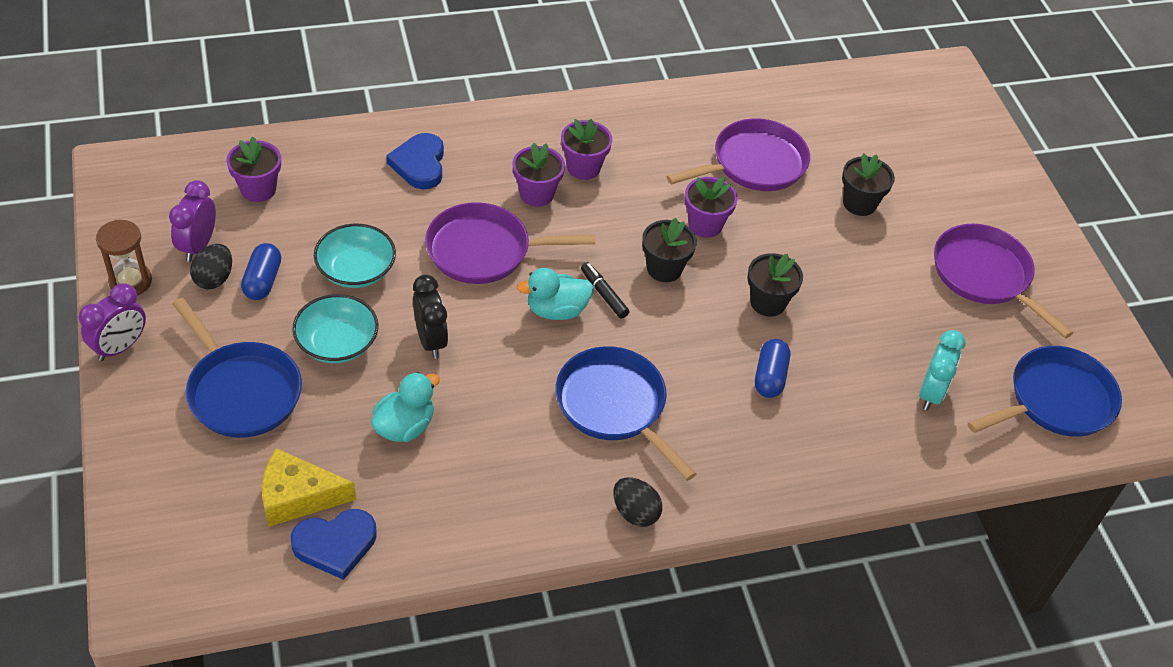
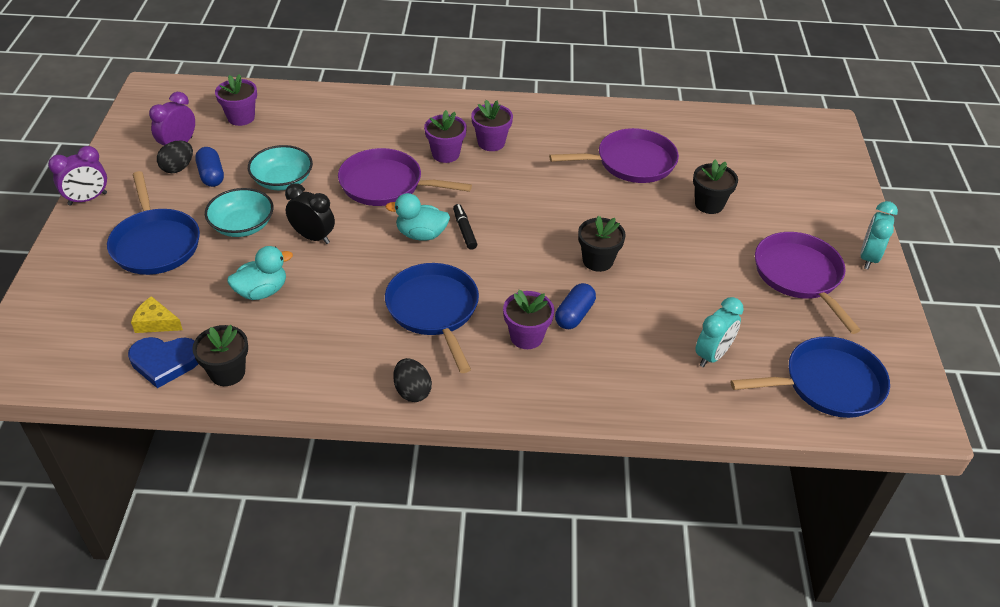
camera: 20 degrees right, 5 degrees down
brown hourglass [96,220,152,296] -> none
blue capsule [241,243,281,300] -> blue capsule turned 45 degrees counterclockwise [195,147,224,187]
yellow cheese [262,448,356,527] -> yellow cheese [131,296,183,333], size x0.64
blue heart [386,133,444,189] -> none
black clock [413,275,448,359] -> black clock turned 60 degrees counterclockwise [285,183,335,244]
black flower pot [642,218,697,282] -> black flower pot moved to [192,325,248,386]
purple flower pot [685,177,738,238] -> purple flower pot moved to [503,290,554,349]
none -> turquoise clock [860,201,898,269]

